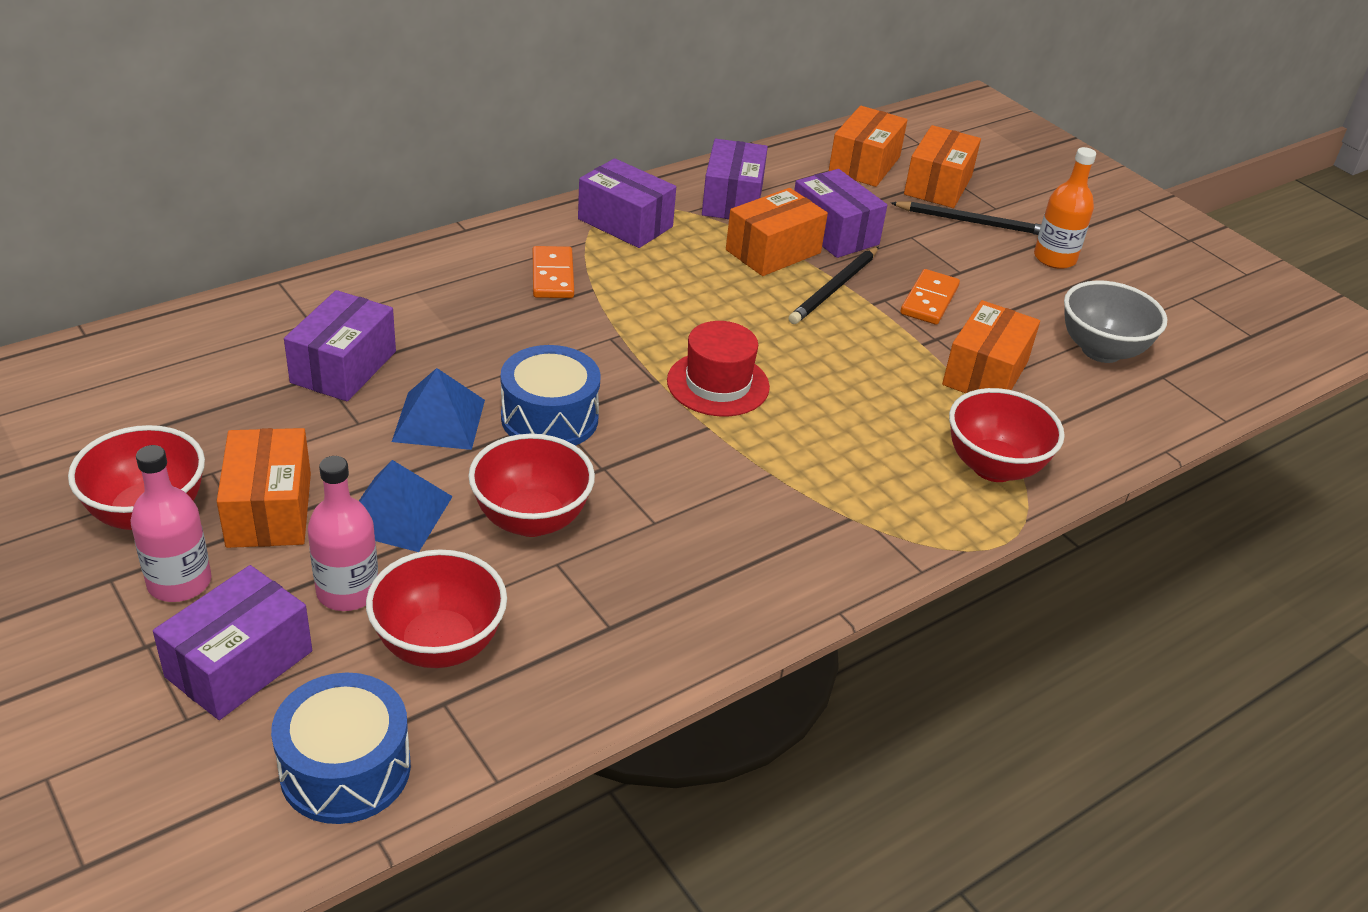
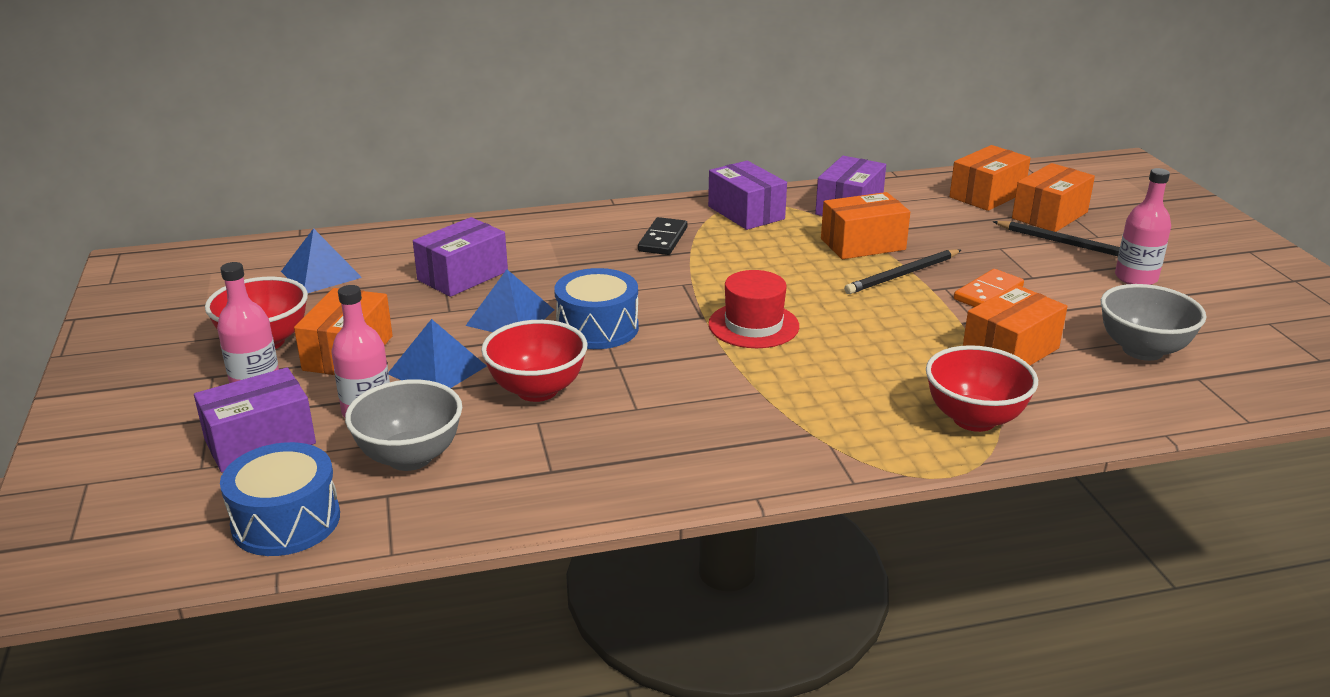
camera: 25 degrees right, 10 degrees down
red bowl [366,549,507,668] -> grey bowl [345,379,462,471]
orange domino [533,246,574,298] -> black domino [638,217,687,255]
purple box [794,169,887,258] -> none
orange bottle [1034,147,1096,269] -> pink bottle [1115,168,1171,285]
none -> blue pyramid [281,228,362,293]

